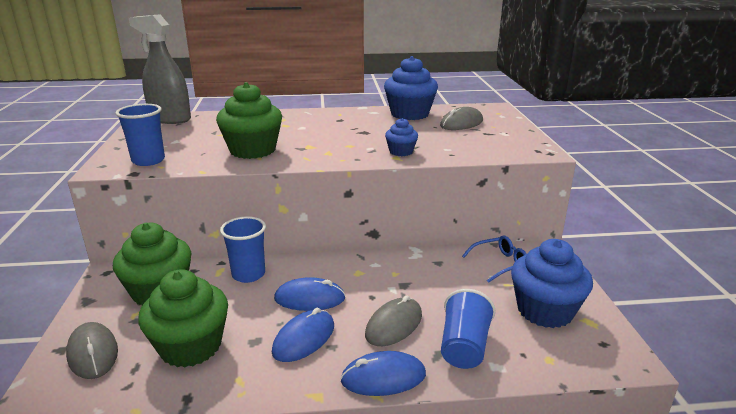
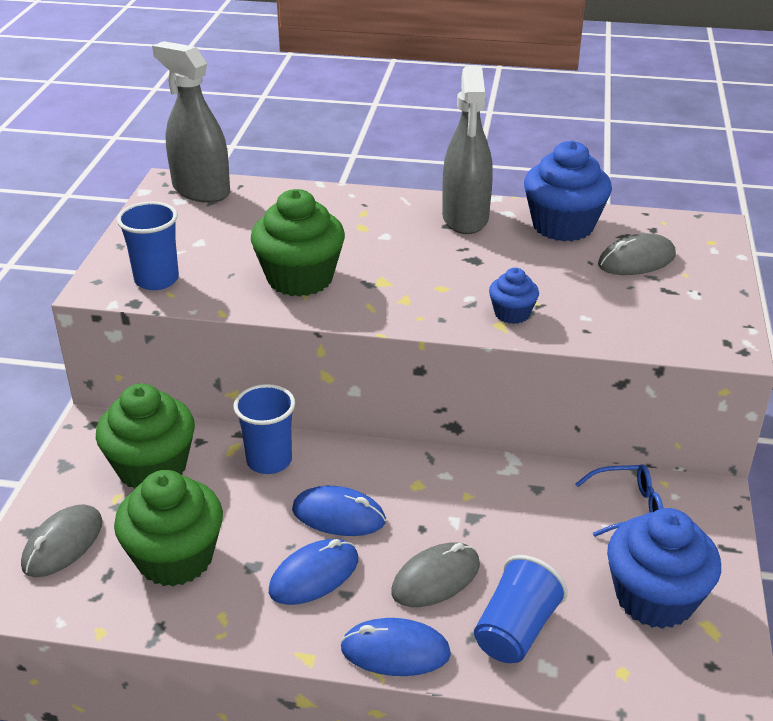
camera: 15 degrees right, 10 degrees up
grey mouse [66,322,118,379] -> grey mouse turned 45 degrees clockwise [21,504,103,577]
none -> grey spray bottle [442,66,493,234]

